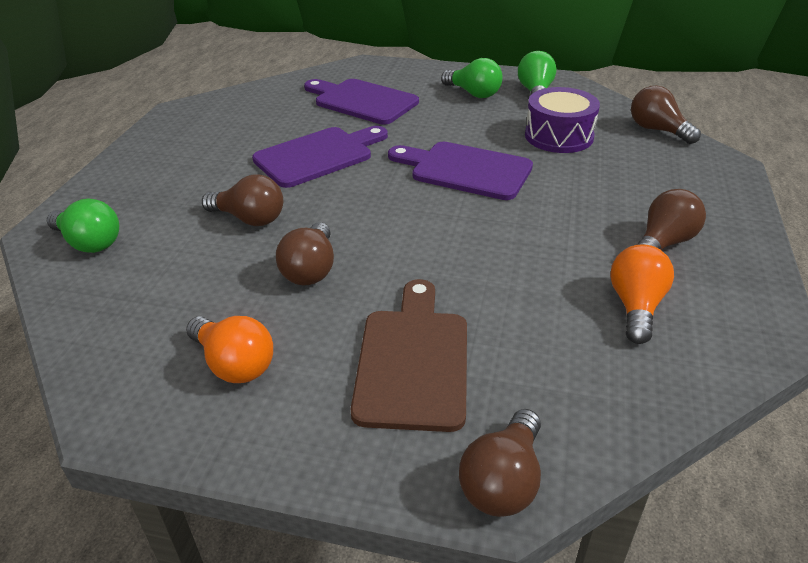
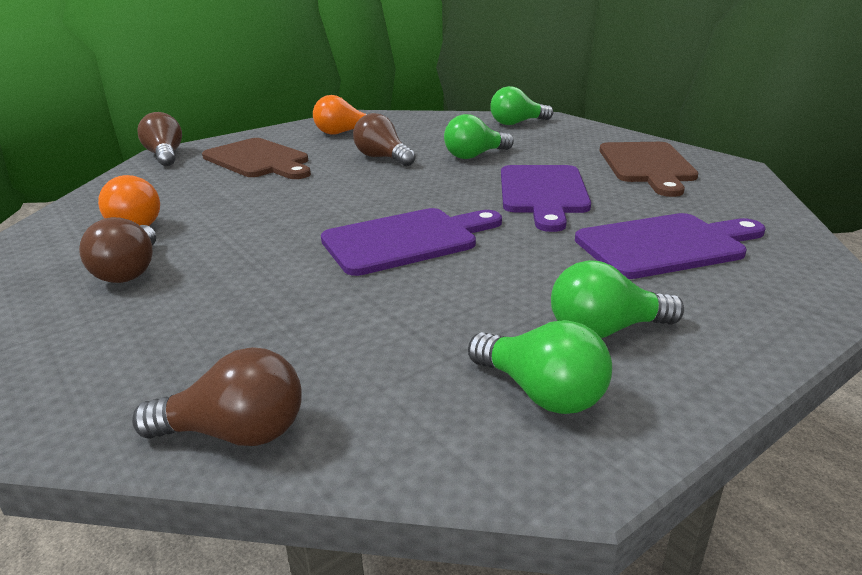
camera: 130 degrees right, 10 degrees down
brown light bulb [202,175,283,226] -> green light bulb [444,114,514,159]
purple drum [525,87,600,153] -> none
none -> brown cutting board [599,142,698,197]

